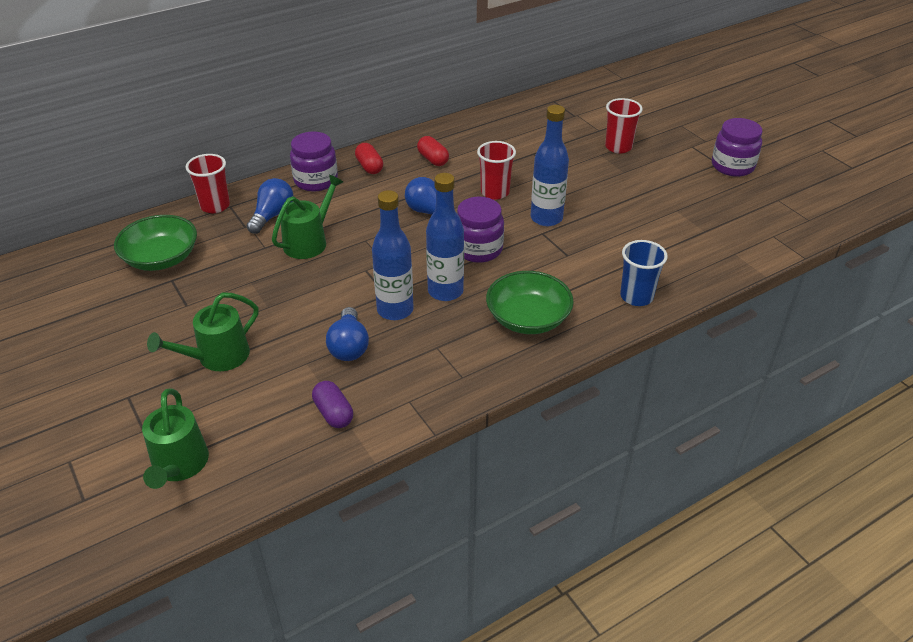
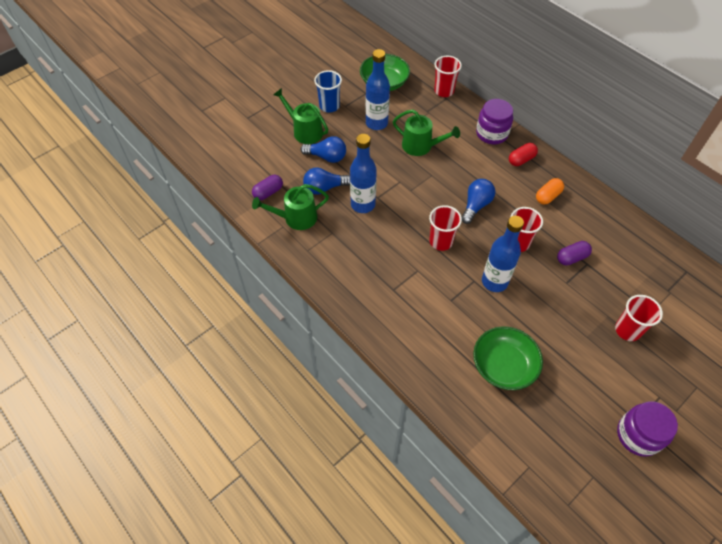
camera: 80 degrees right, 15 degrees up
green watering can [142,388,209,489] -> green watering can moved to [252,184,329,230]
blue light bulb [247,178,293,234] -> blue light bulb moved to [300,136,346,163]
red capsule [417,136,449,166] -> orange capsule [536,178,564,205]
blue bottle [426,173,464,301] -> blue bottle moved to [366,49,390,130]
purple jar [457,197,504,263] -> red cup [429,205,462,251]
green bowl [486,271,574,334] -> green bowl moved to [473,326,543,390]
blue cup [620,240,668,306] -> blue cup moved to [314,70,342,113]
none -> purple capsule [557,241,592,265]

